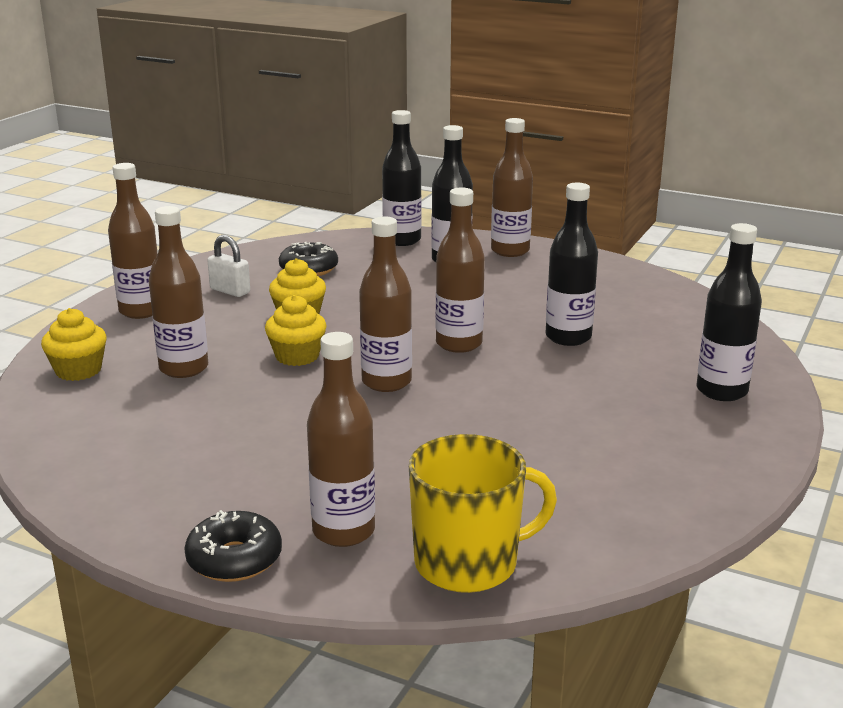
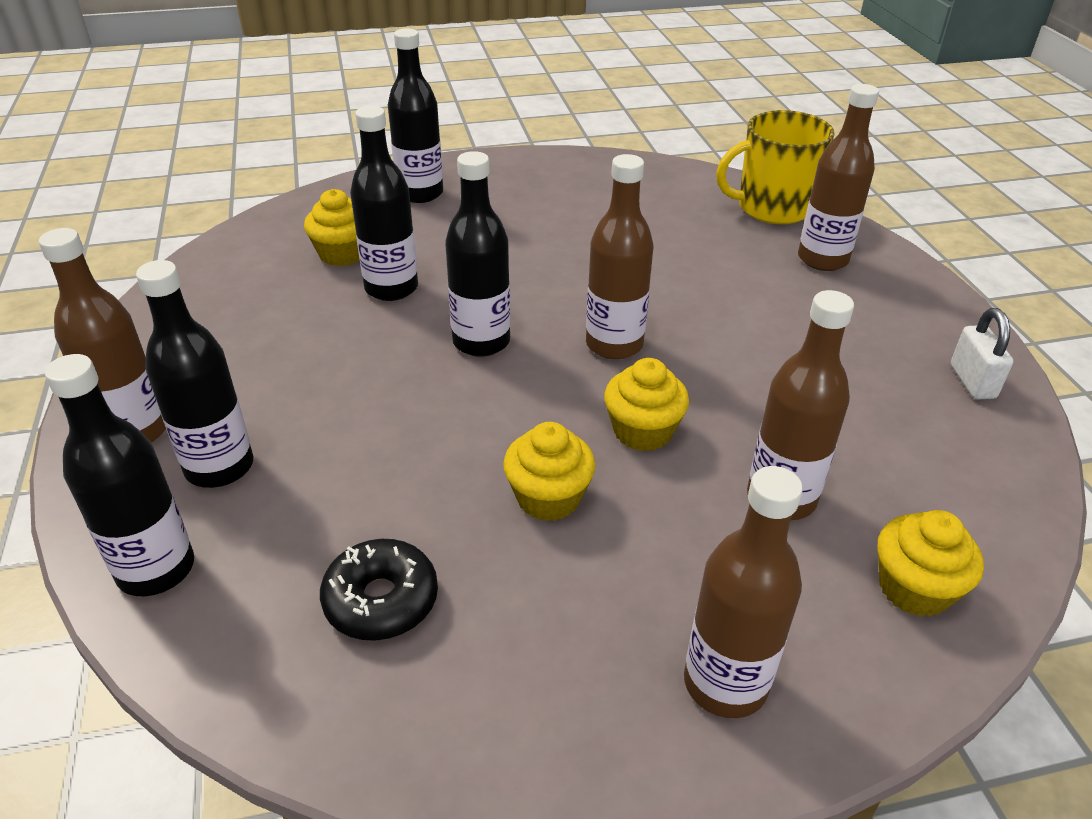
camera: 130 degrees left, 15 degrees up
black donut [184,510,282,582] -> none
white padlock [207,235,250,297] -> white padlock moved to [951,308,1013,399]
yellow mug [409,434,557,593] -> yellow mug turned 45 degrees counterclockwise [716,110,834,224]
brown bottle [436,187,485,353] -> black bottle [445,151,510,357]
none -> yellow cupcake [304,189,360,266]

